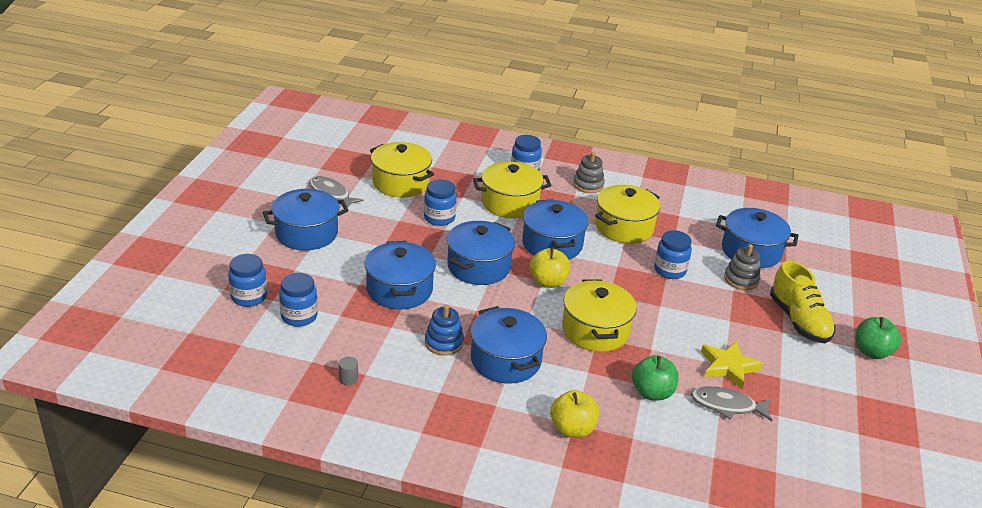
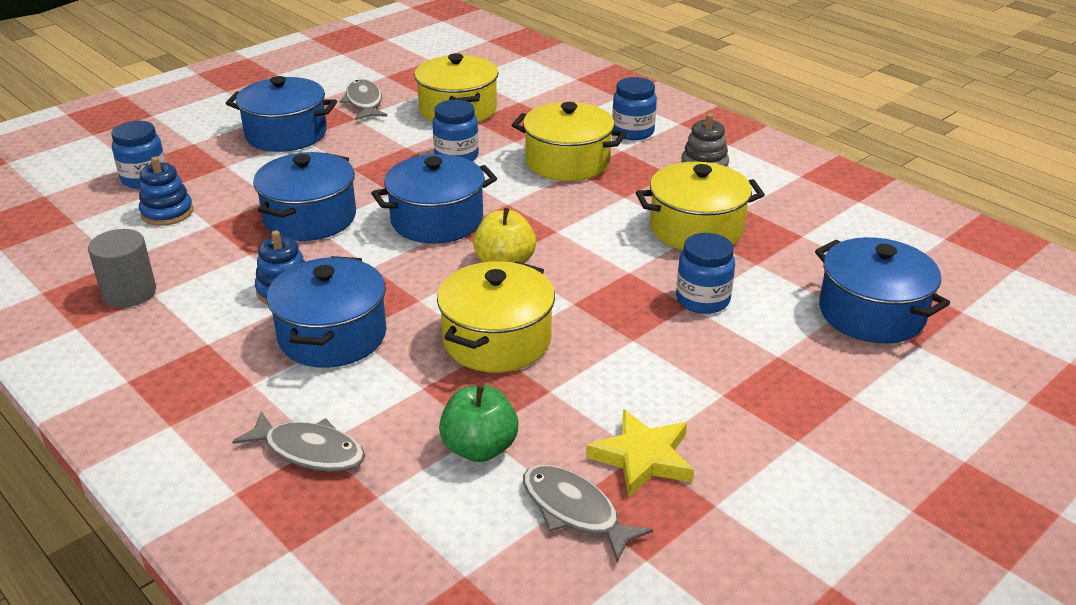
camera: 35 degrees right, 0 degrees up
blue jar [279,273,318,327] -> blue stacking toy [139,157,193,226]
grey cylinder [339,357,358,385] -> grey cylinder [88,229,156,308], size x1.99
blue pot [522,199,588,260] -> none
yellow apple [550,390,599,438] -> grey fish [232,411,365,472]
grey stacking toy [724,244,761,290] -> none
yellow shoe [770,261,835,343] -> none
green apple [856,317,901,359] -> none

